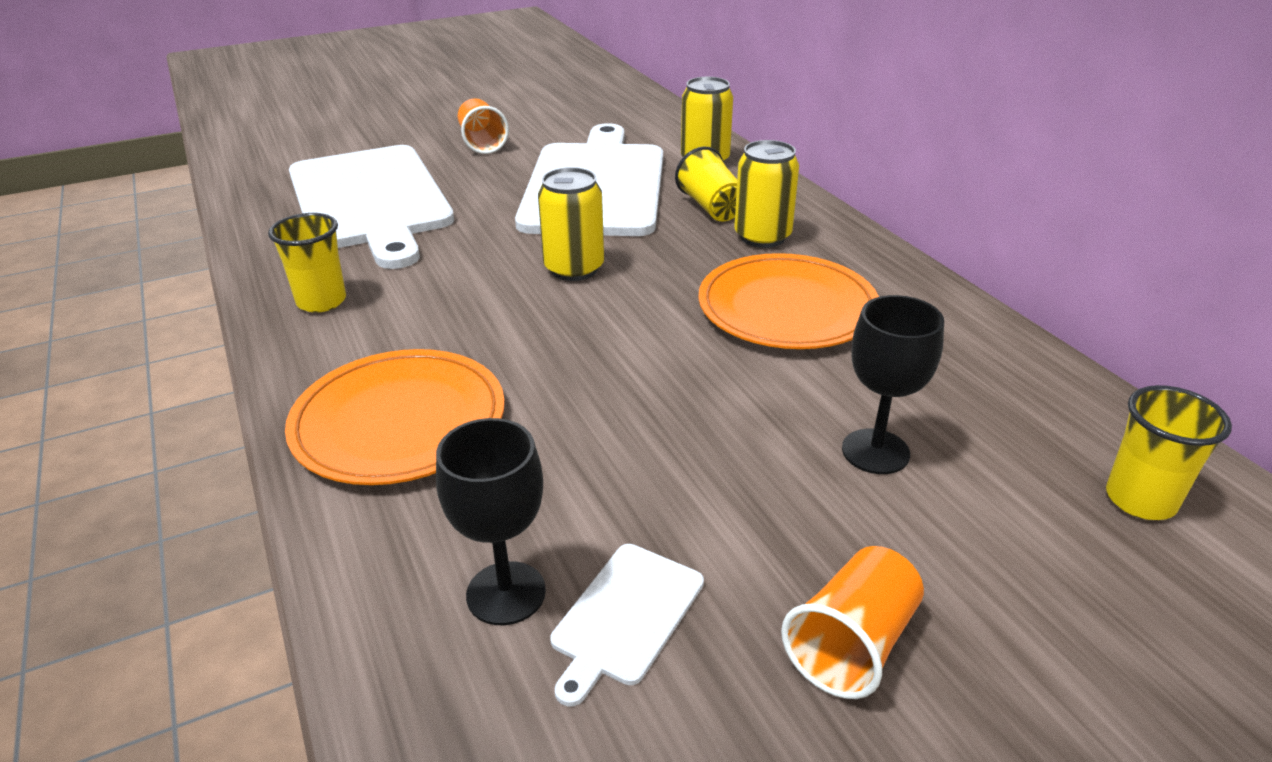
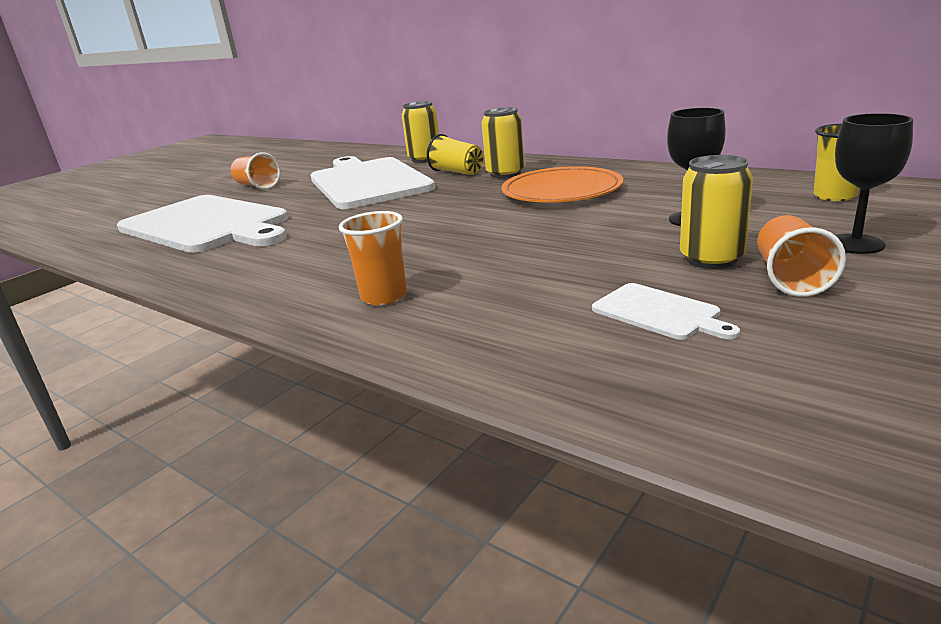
camera: 25 degrees left, 10 degrees down
yellow cup [268,213,346,313] -> none
orange plate [285,349,505,485] -> orange cup [339,211,407,305]
black goblet [436,418,546,625] -> black goblet moved to [835,113,913,254]
yellow can [538,167,604,281] -> yellow can moved to [680,155,753,269]
white cutting board [550,544,704,707] -> white cutting board turned 45 degrees counterclockwise [592,283,740,340]

